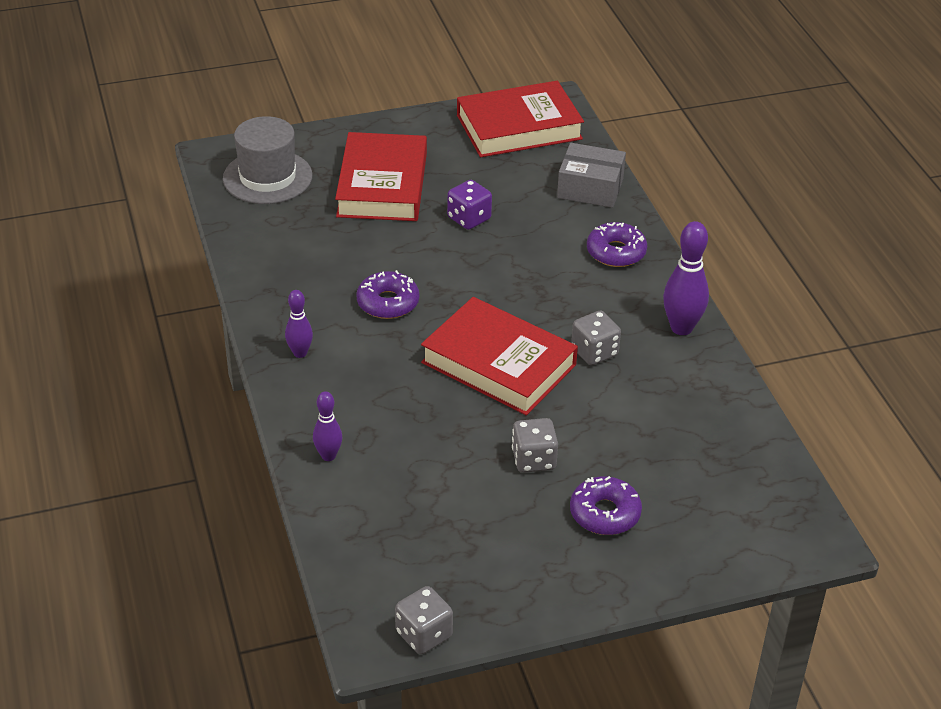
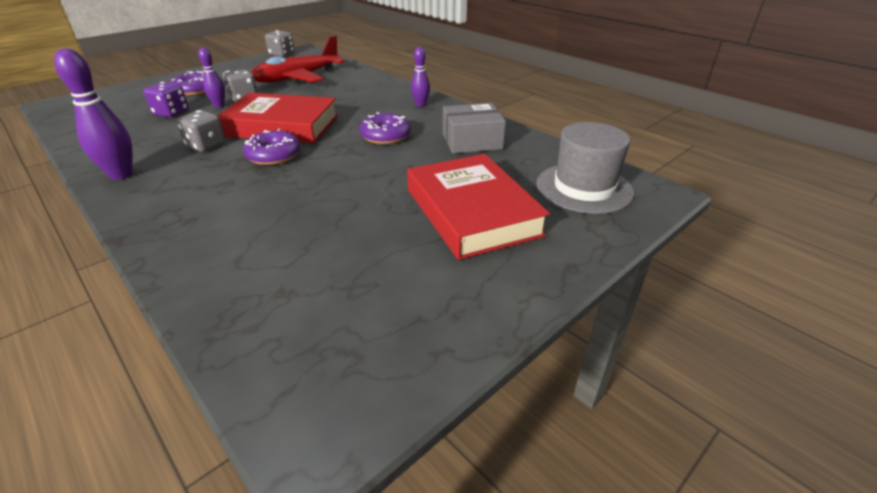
camera: 155 degrees right, 5 degrees down
purple bowling pin [313,391,342,461] -> purple bowling pin moved to [198,47,225,108]
purple dice [447,180,492,230] -> purple dice moved to [144,82,189,118]
red book [457,81,584,157] -> none
grey box [557,143,626,208] -> grey box moved to [443,103,506,154]
purple donut [587,222,647,267] -> purple donut moved to [243,129,300,165]
none -> red plane [251,36,345,85]

